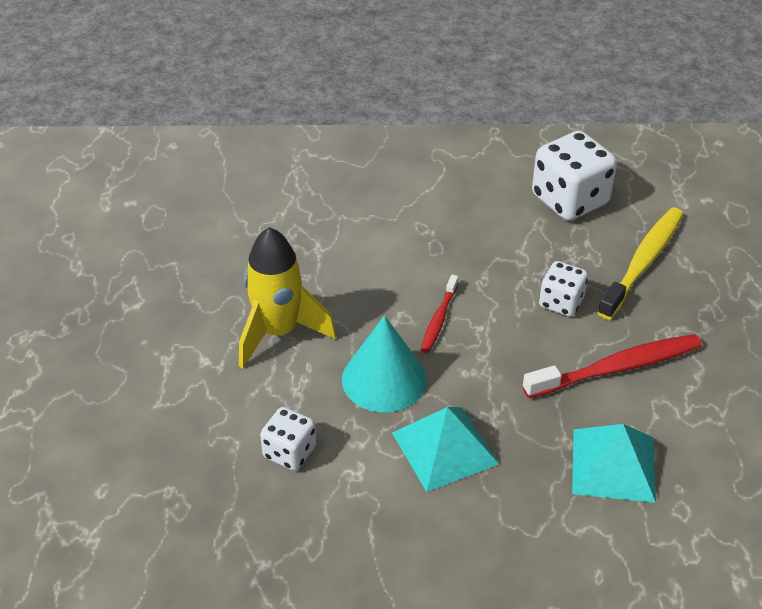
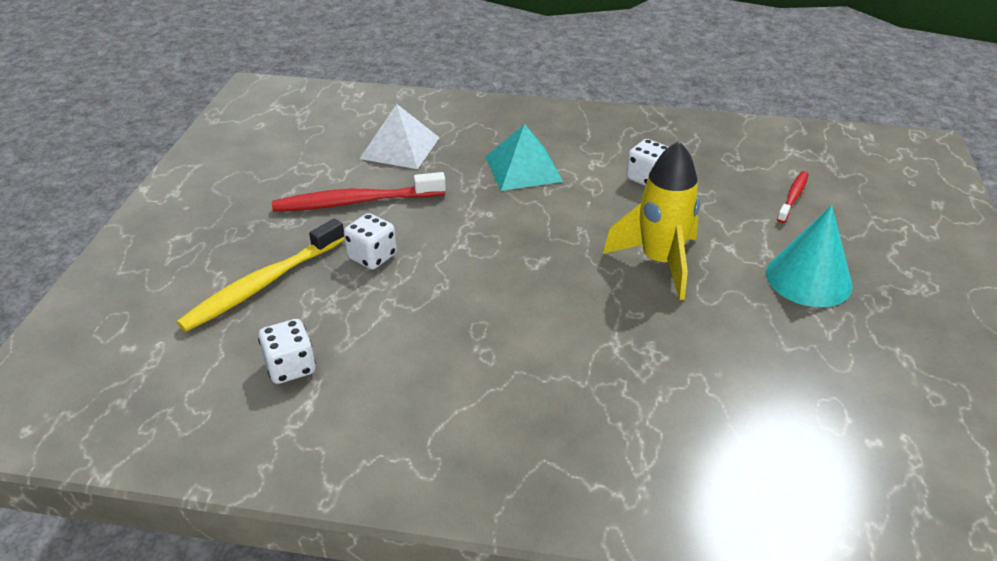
camera: 170 degrees left, 5 degrees down
turquoise cone [342,315,427,412] -> turquoise cone moved to [766,205,853,307]
red toothbrush [421,275,458,353] -> red toothbrush moved to [777,171,809,223]
white dice [532,131,617,221] -> white dice [258,319,316,384], size x0.57
turquoise pyramid [572,424,656,503] -> white pyramid [360,104,440,169]

